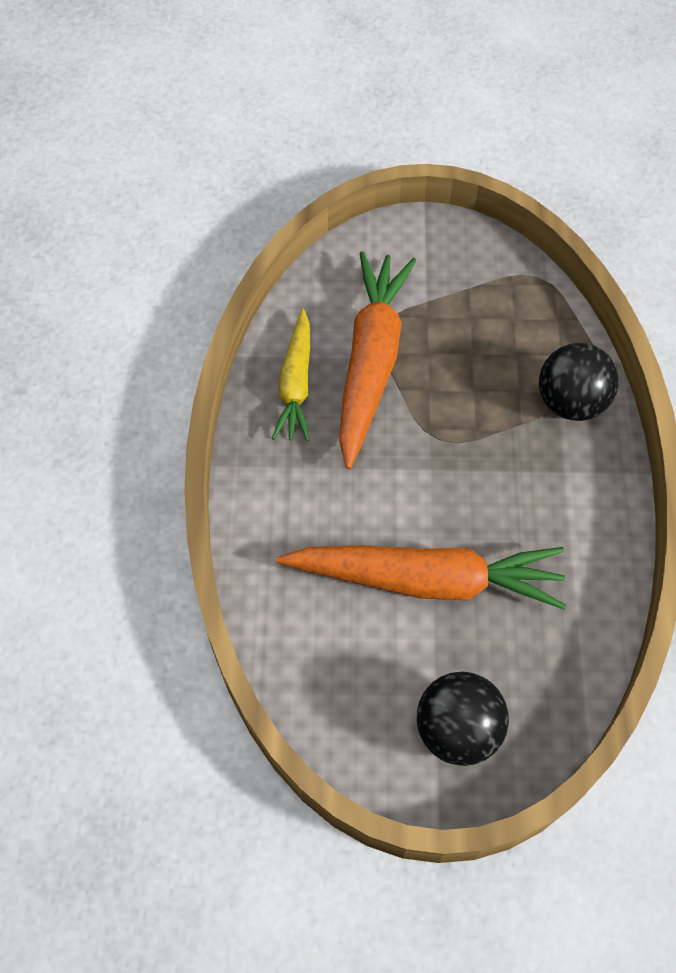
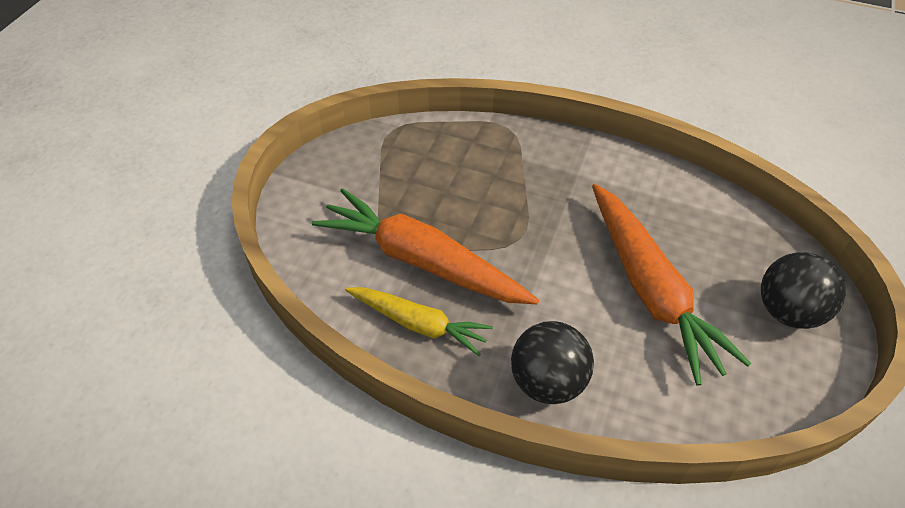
camera: 70 degrees left, 10 degrees down
orange carrot [276,545,567,610] -> orange carrot turned 135 degrees clockwise [592,184,751,386]
black ball [539,343,619,421] -> black ball moved to [511,321,594,404]

